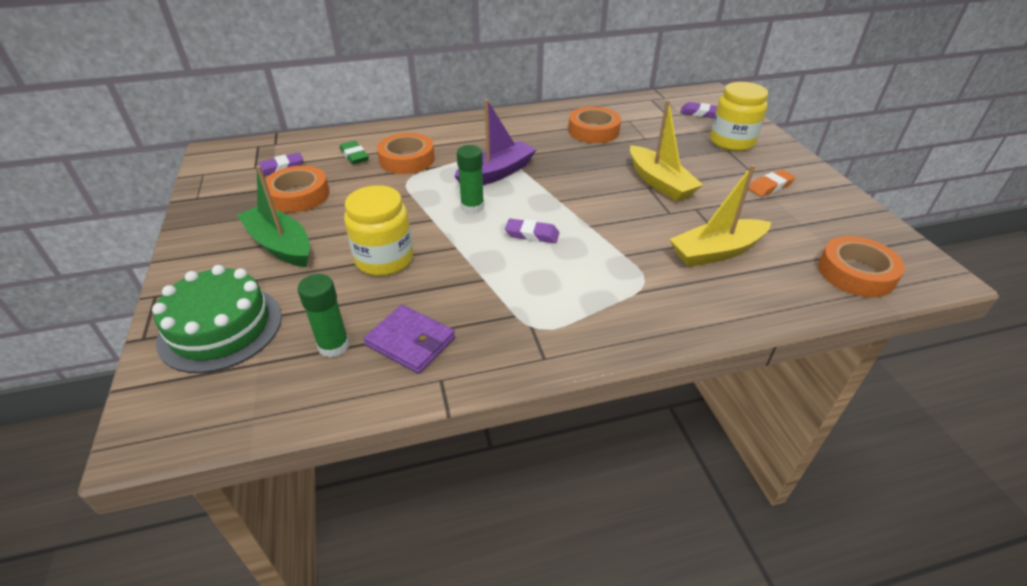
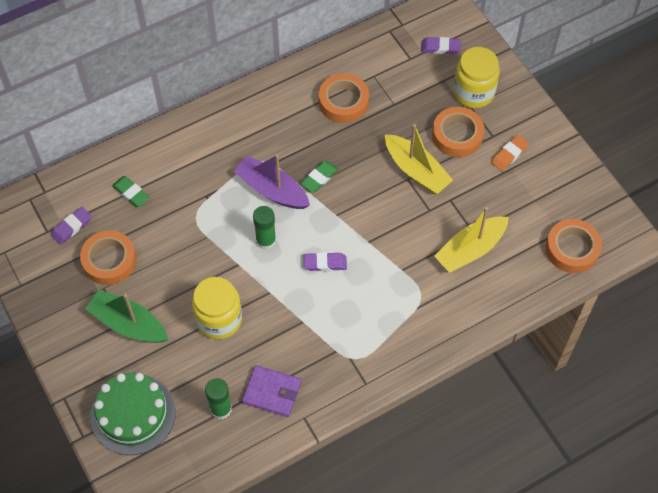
camera: 15 degrees left, 20 degrees up
orange tape [377,133,435,174] -> orange tape moved to [432,107,484,157]
purple boat [454,99,537,185] -> purple boat turned 90 degrees counterclockwise [233,155,310,209]
none -> green eraser [301,161,338,192]

